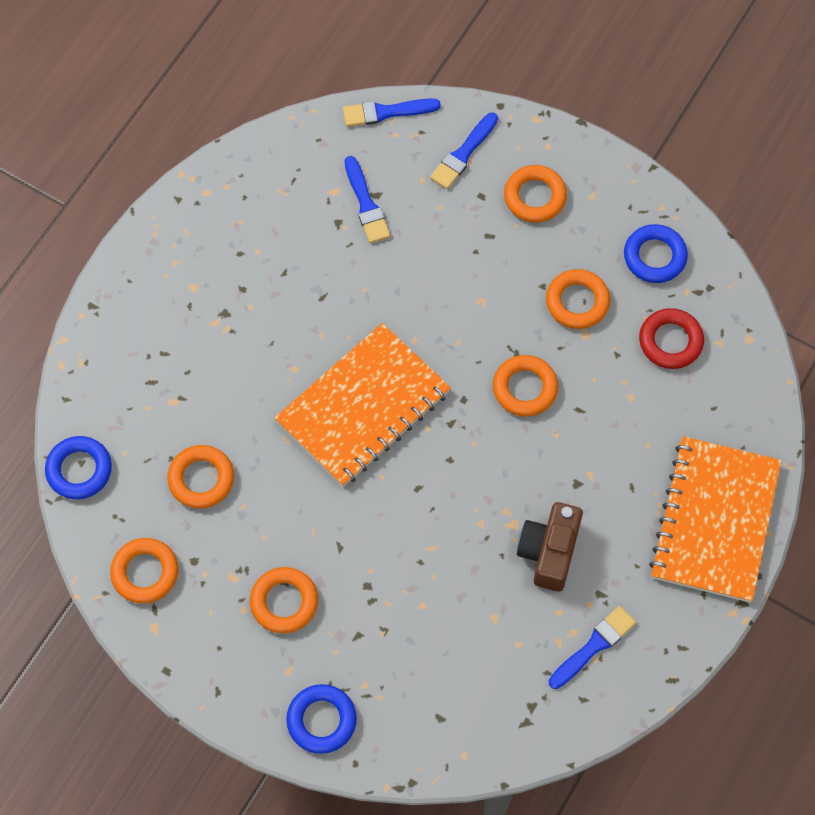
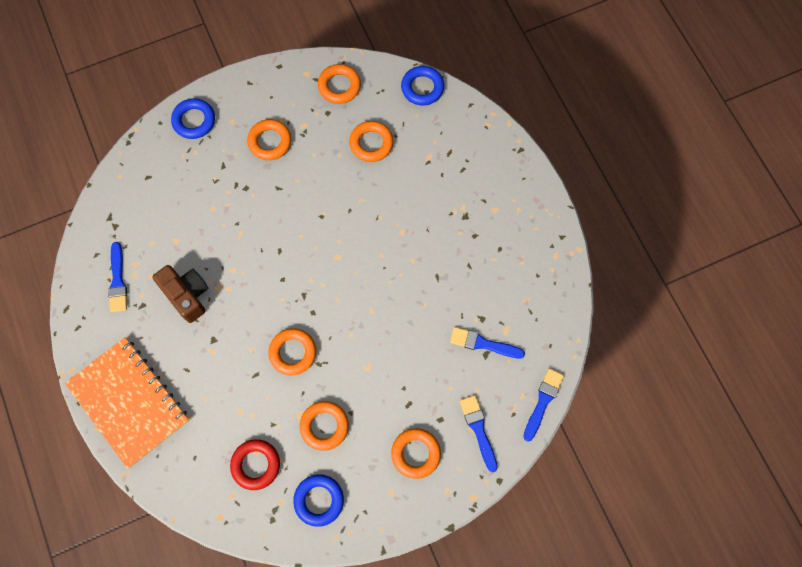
camera: 125 degrees right, 5 degrees up
orange notebook [275,323,451,487] -> none

